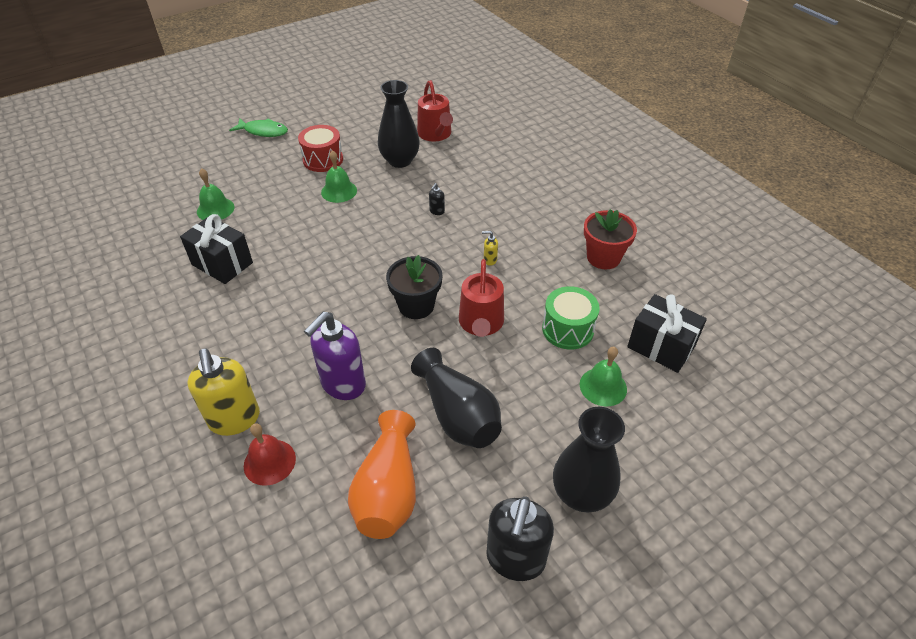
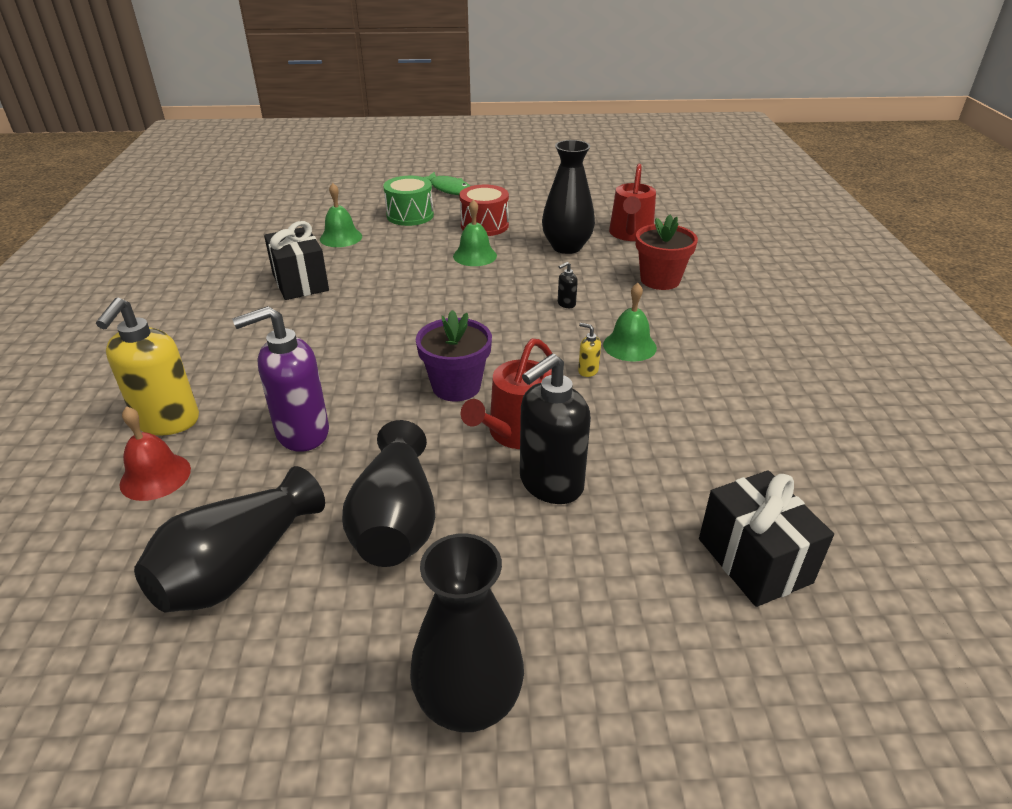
camera: 30 degrees right, 10 degrees down
orange vase [348,410,416,539] -> black vase [134,466,325,613]
black flower pot [386,255,442,319] -> purple flower pot [416,310,492,401]
black soap dispenser [486,496,554,581] -> black soap dispenser moved to [520,354,591,504]
green drum [542,286,600,350] -> green drum moved to [383,176,434,226]
green bell [580,347,627,406] -> green bell moved to [603,283,657,362]
red flower pot [584,209,637,269] -> red flower pot moved to [636,215,698,290]

